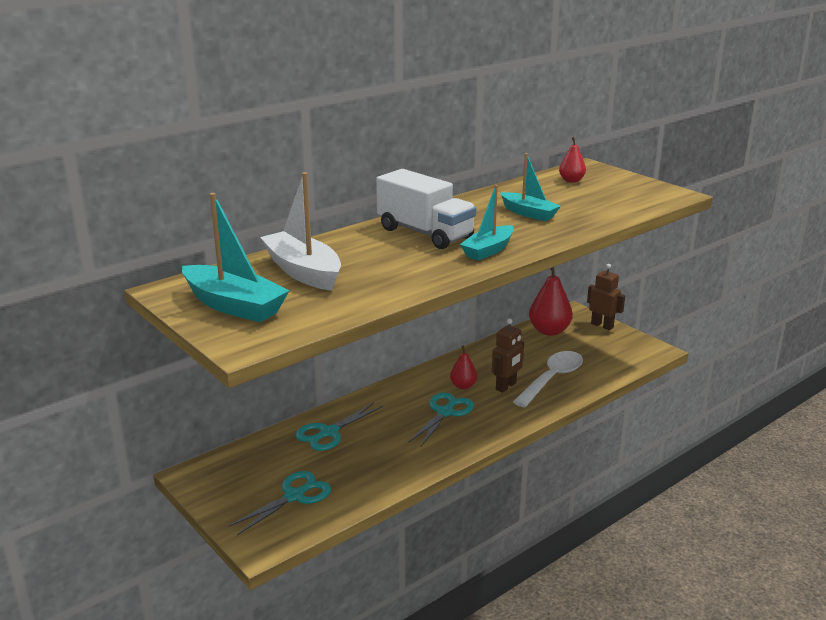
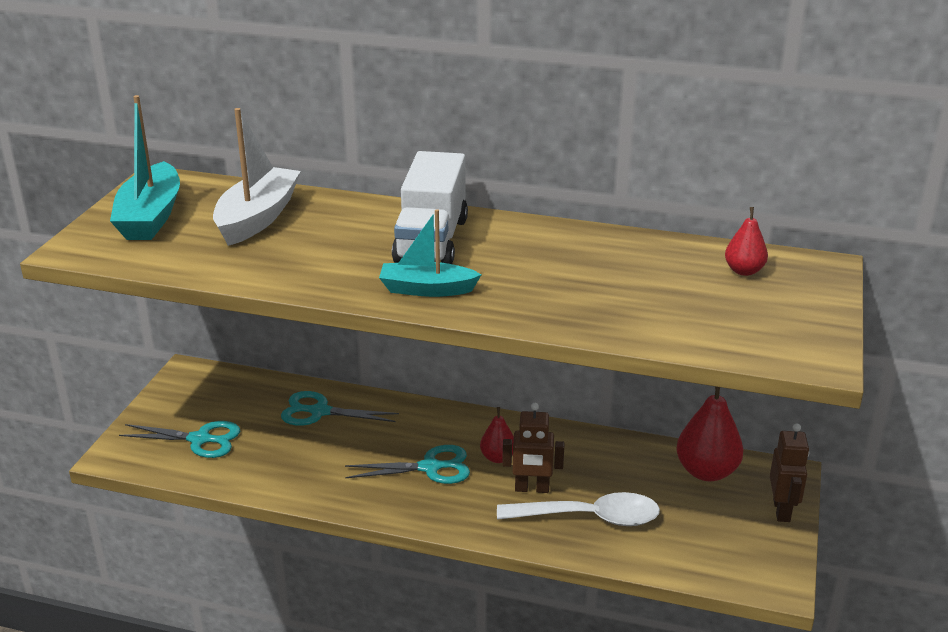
camera: 55 degrees right, 5 degrees up
turquoise boat [500,153,561,221] -> none

